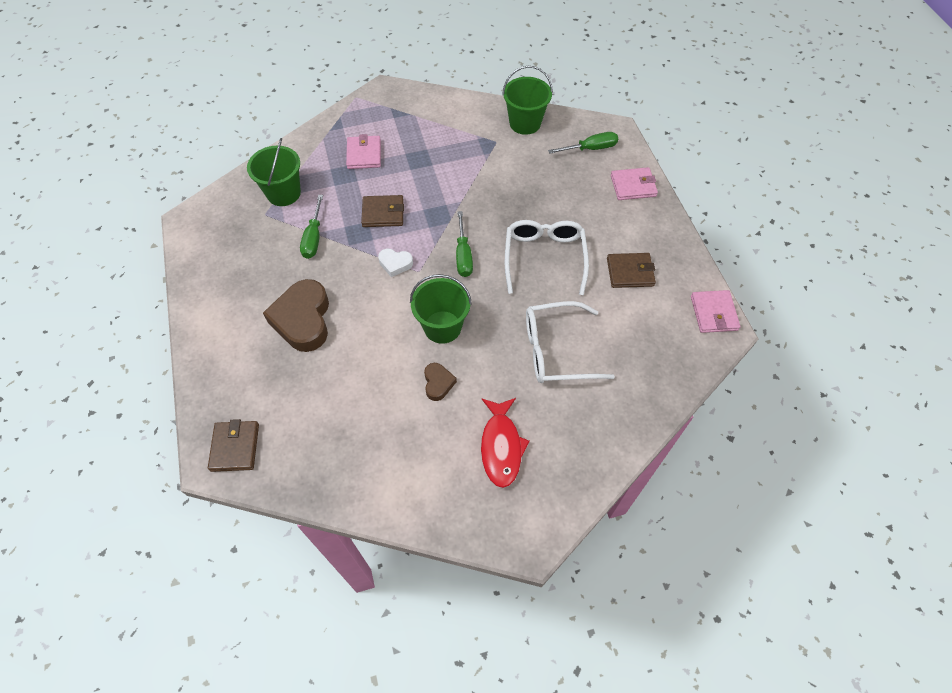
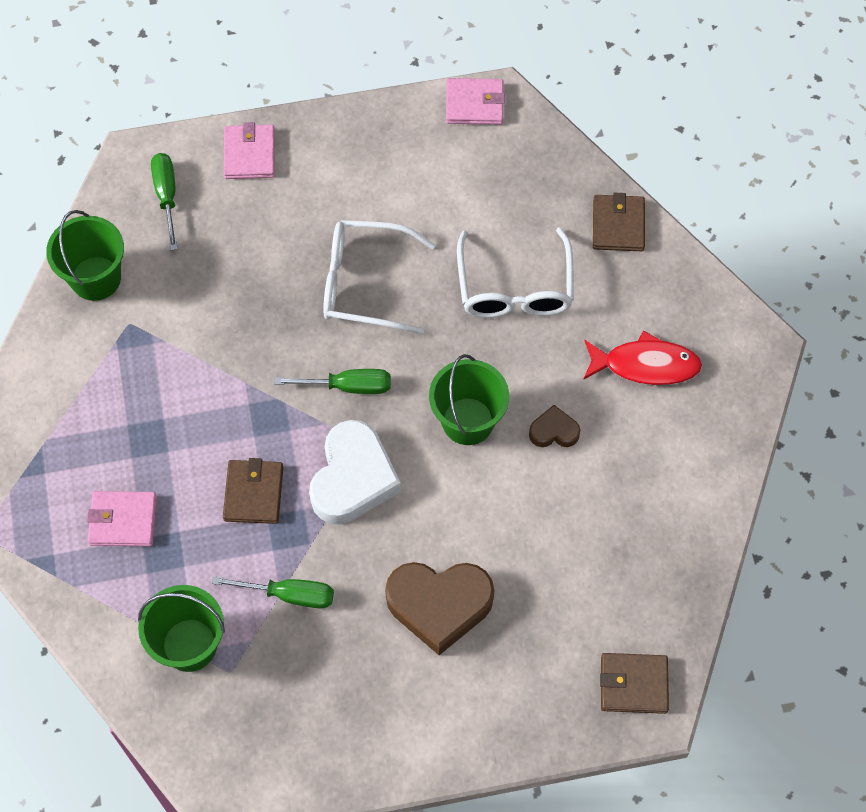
camera: 85 degrees left, 5 degrees up
white heart [378,249,413,277] -> white heart [309,420,401,525], size x2.04
brown wallet [607,253,656,288] -> brown wallet moved to [593,193,645,251]

